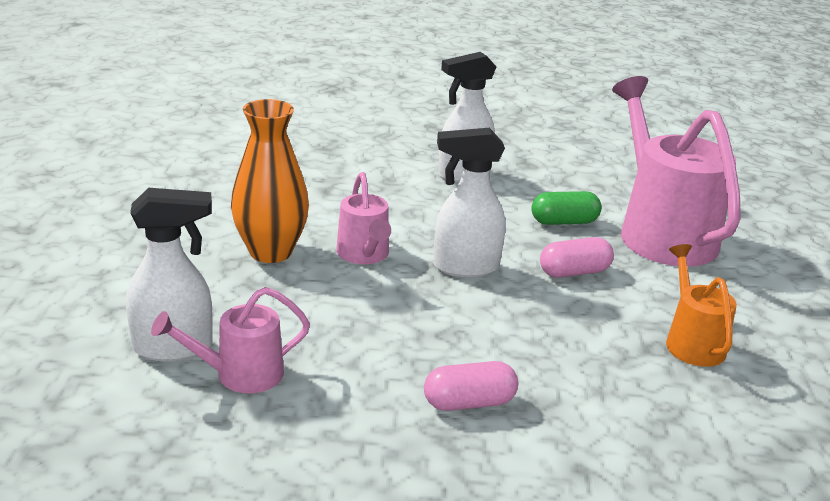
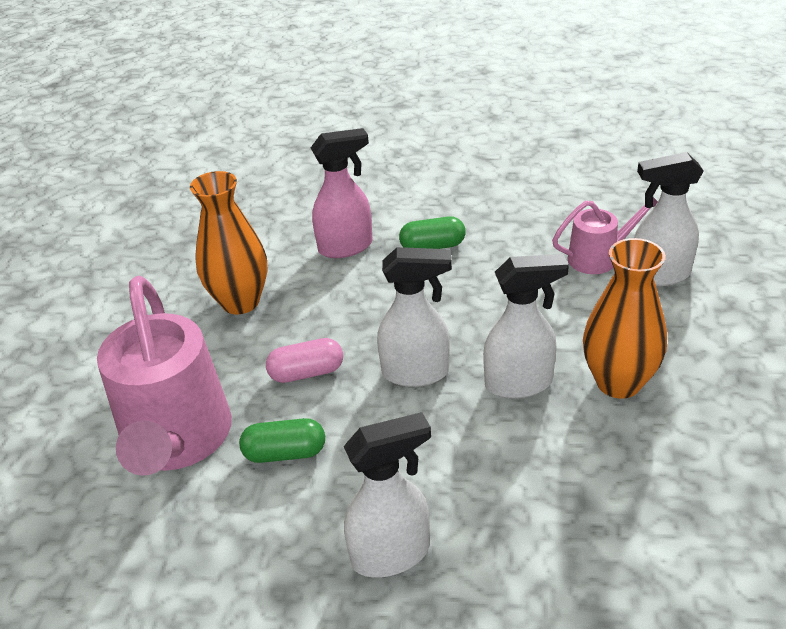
camera: 170 degrees left, 10 degrees up
pink watering can [336,172,391,264] -> white spray bottle [483,254,569,399]
pink capsule [424,361,518,411] -> green capsule [399,216,466,249]
orange watering can [666,244,737,367] -> orange vase [190,171,267,314]
none -> pink spray bottle [311,128,373,258]

